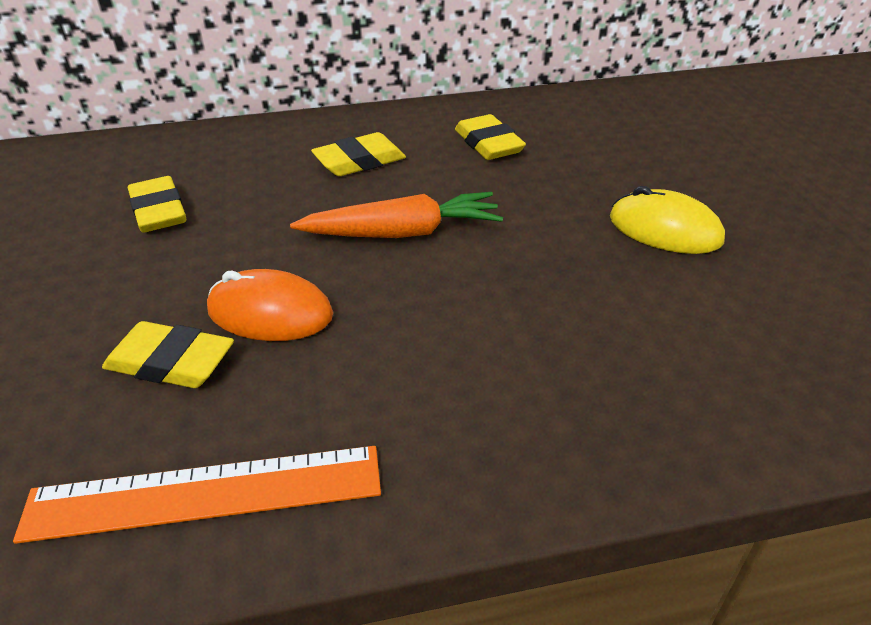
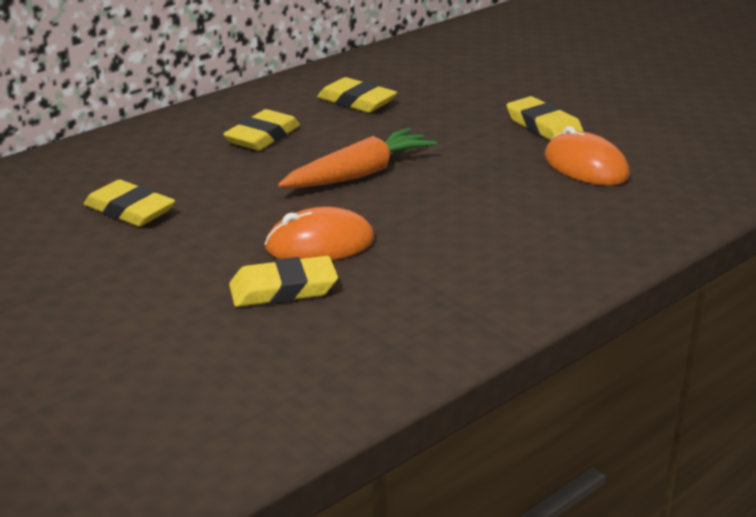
camera: 30 degrees left, 10 degrees down
orange ruler [13,446,381,544] -> none
yellow mouse [610,186,725,254] -> yellow eraser [507,96,584,140]
none -> orange mouse [544,126,630,186]

